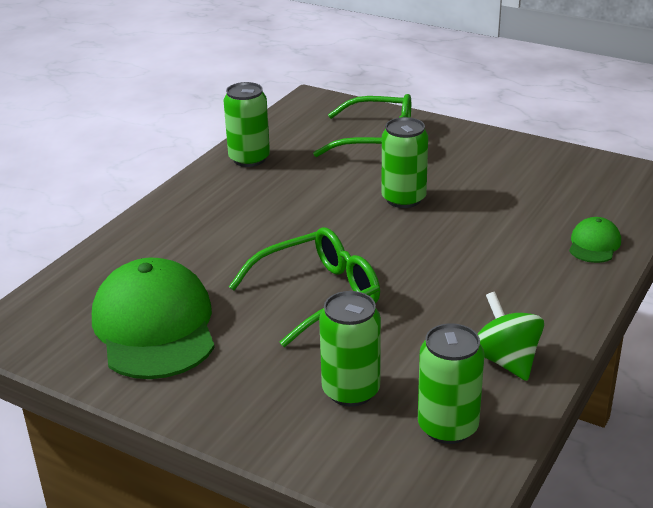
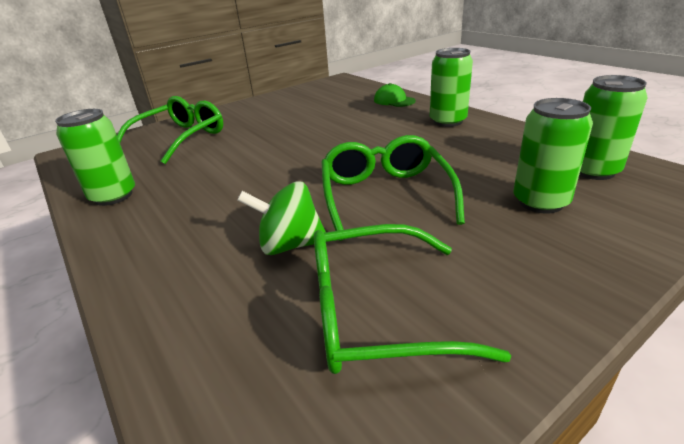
camera: 65 degrees left, 0 degrees up
green cap [92,258,215,379] -> green glasses [314,224,511,374]
green can [382,117,428,208] -> green can moved to [430,48,473,127]
green spinning top [478,292,544,381] -> green spinning top moved to [237,181,326,255]

